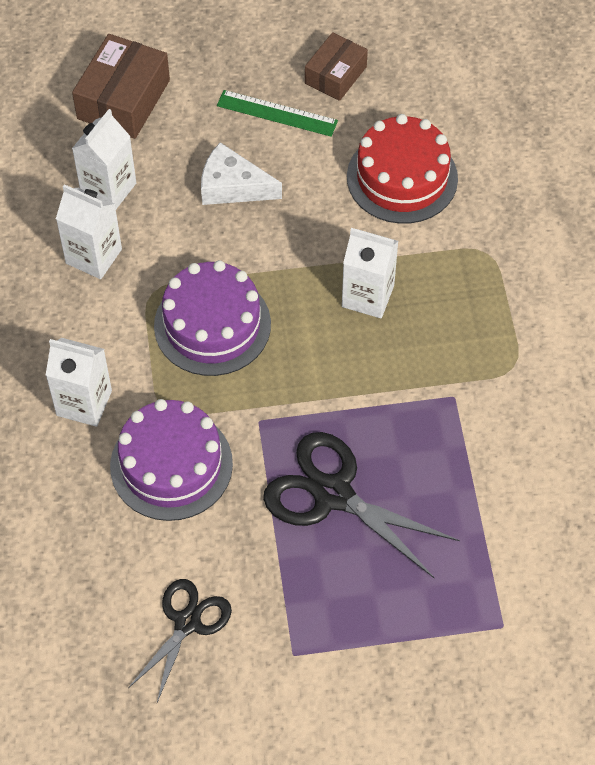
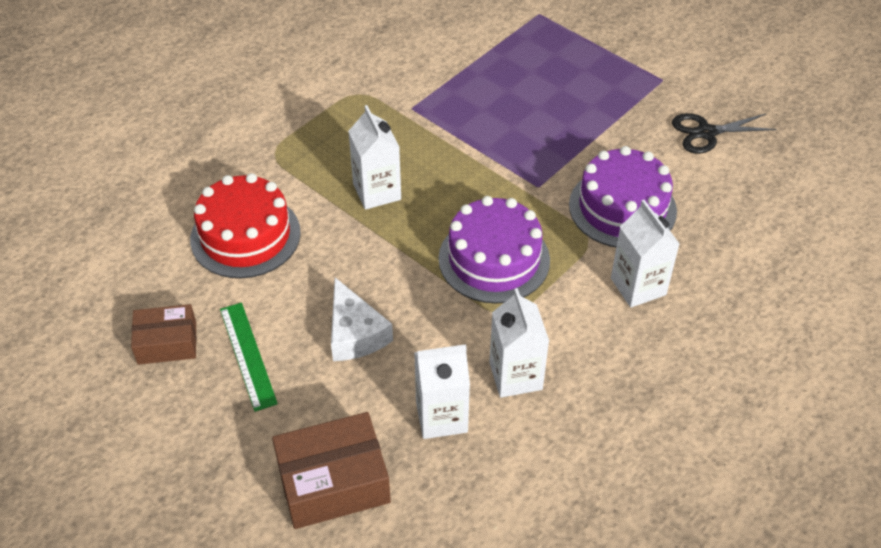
camera: 130 degrees left, 10 degrees down
black scissors [263,432,460,578] -> none

